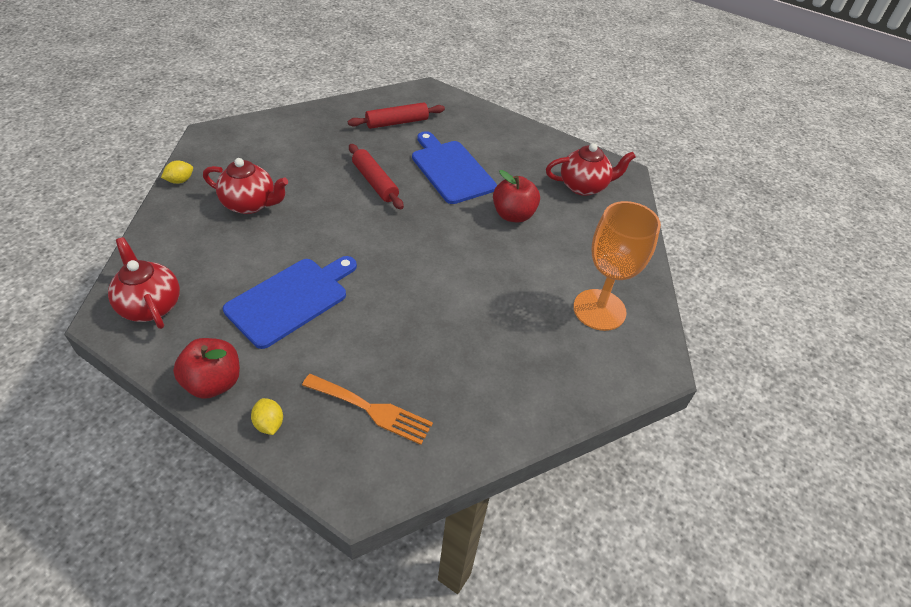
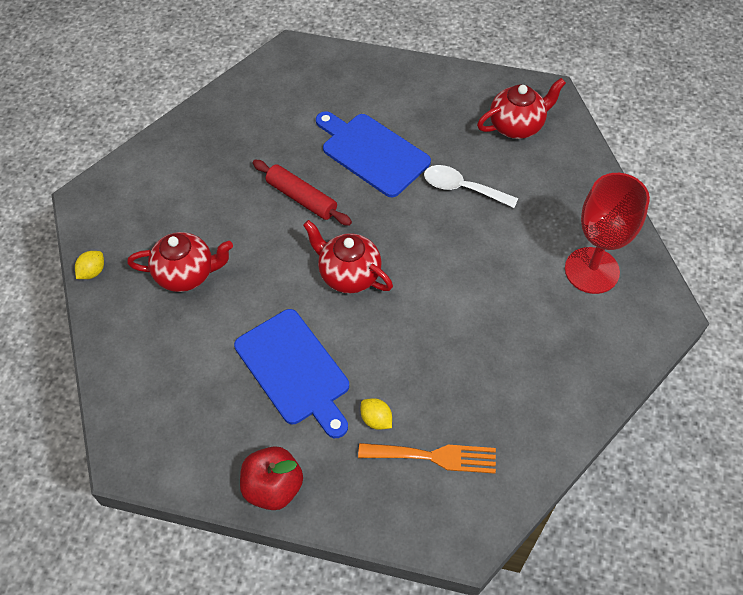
camera: 15 degrees left, 10 degrees up
red teapot [108,237,180,329] -> red teapot moved to [303,220,393,293]
blue cutting board [223,256,357,349] -> blue cutting board turned 120 degrees clockwise [234,309,349,438]
yellow lemon [251,398,283,435] -> yellow lemon moved to [361,398,392,430]
red rolling pin [348,102,445,129] -> none
red apple [493,170,540,222] -> white spoon [424,165,518,208]
orange goblet [573,201,661,331] -> red goblet [565,173,650,294]

